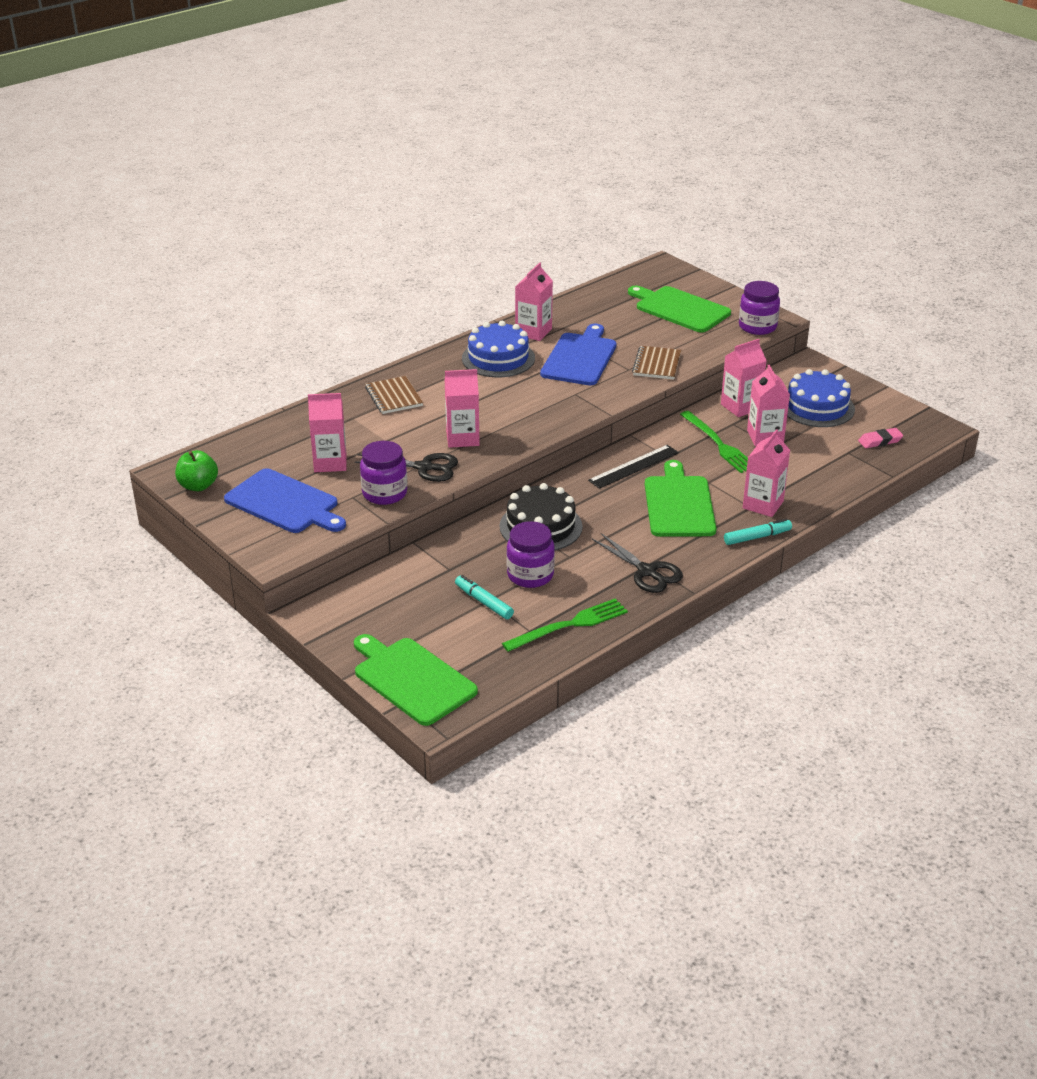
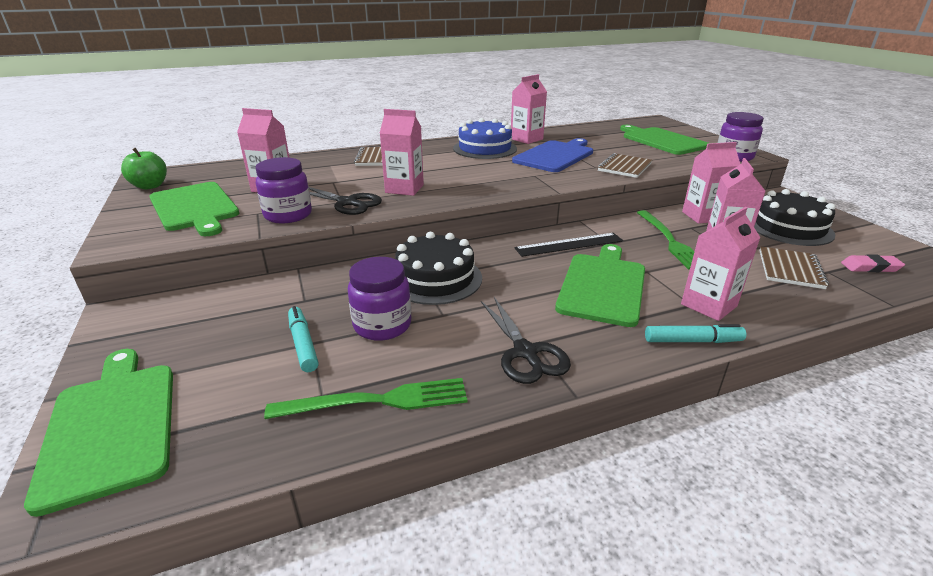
camera: 20 degrees right, 5 degrees down
blue cutting board [224,468,346,533] -> green cutting board [149,182,239,236]
blue cake [787,369,855,427] -> black cake [754,189,835,246]
none -> brown notebook [759,246,829,289]

